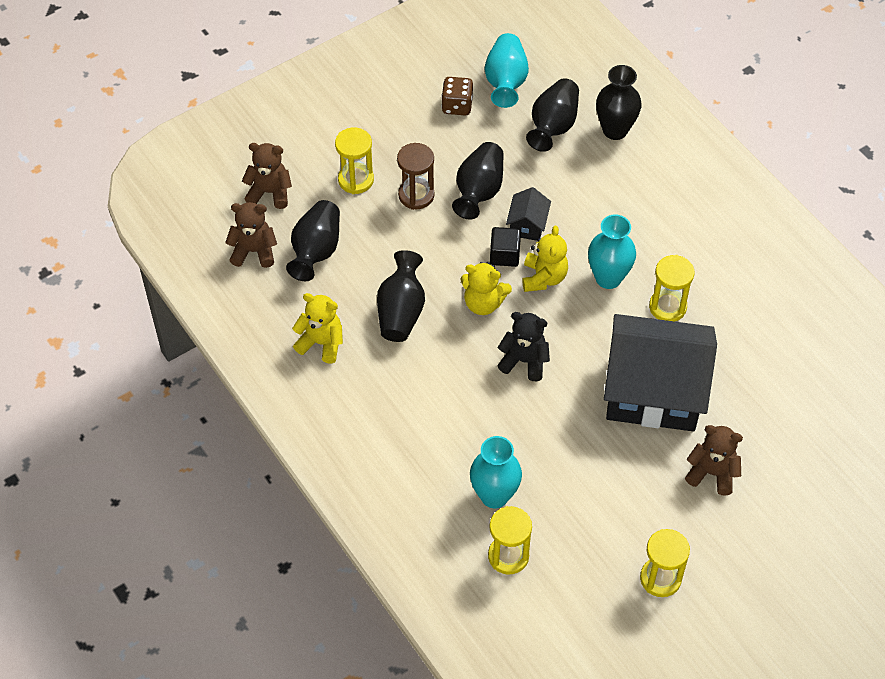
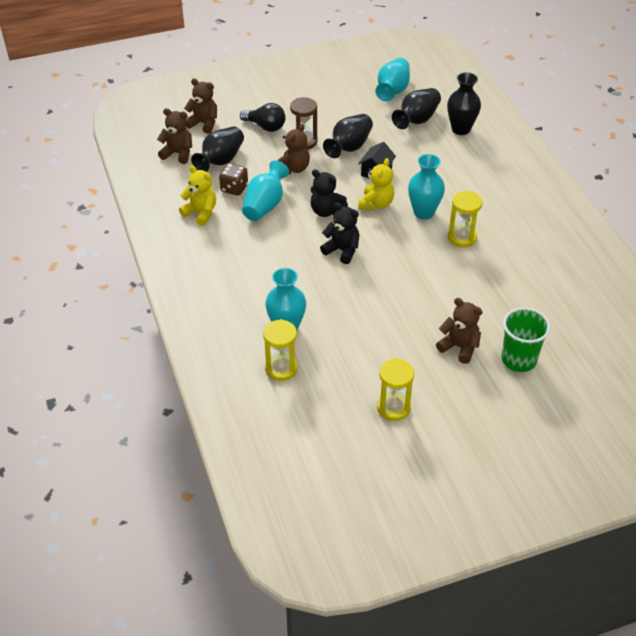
camera: 15 degrees right, 10 degrees down
yellow hourglass [335,128,374,194] -> black light bulb [240,103,286,132]
black vase [377,250,425,342] -> turquoise vase [242,160,289,221]
brown dice [441,77,473,116] -> brown dice moved to [219,163,248,196]
yellow teddy bear [460,262,512,315] -> black teddy bear [310,169,348,217]
black cube [490,227,521,267] -> none
black house [604,314,717,431] -> none
none -> brown teddy bear [278,124,310,174]
none -> green cup [501,307,551,372]

